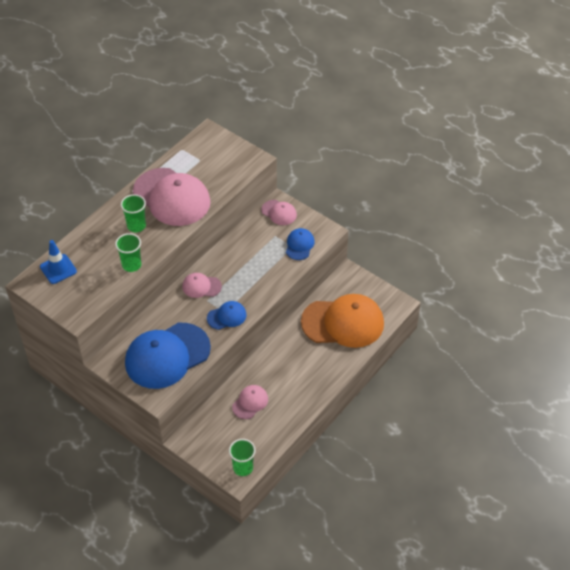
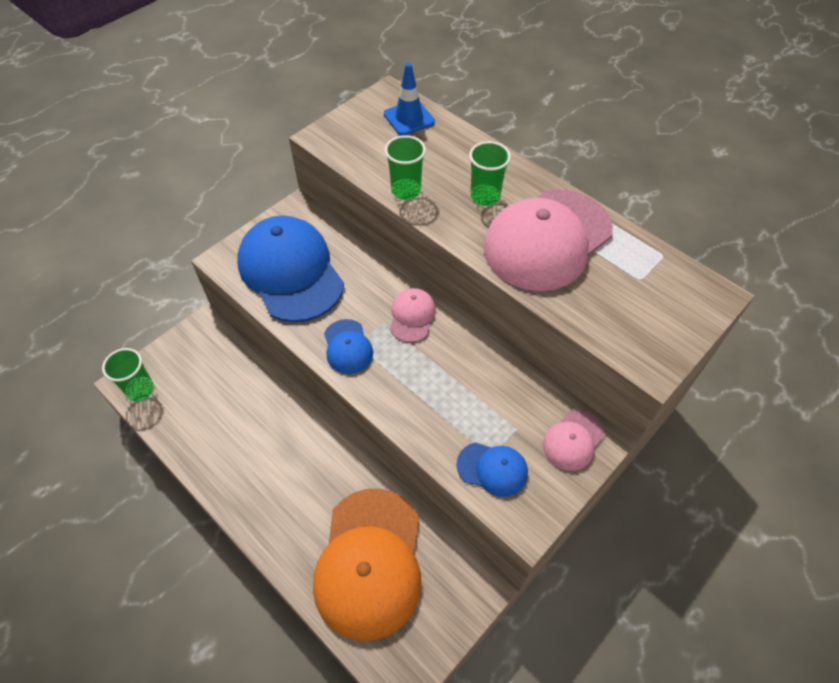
camera: 95 degrees right, 5 degrees up
pink cap [232,385,268,419] -> none

